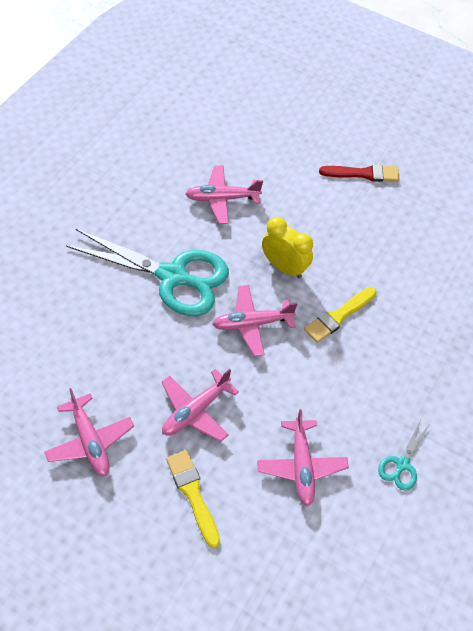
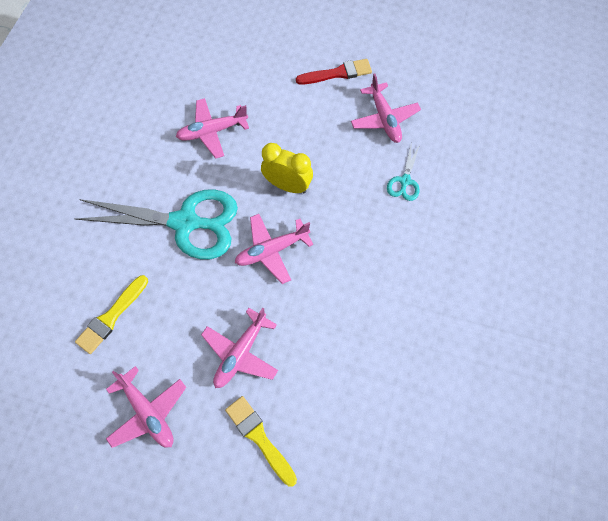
camera: 10 degrees left, 10 degrees up
pink plane [257,409,349,506] -> pink plane moved to [351,73,421,143]
yellow brush [304,287,377,343] -> yellow brush moved to [75,275,148,354]
turquoise scissors [378,420,431,491] -> turquoise scissors moved to [387,142,420,201]

